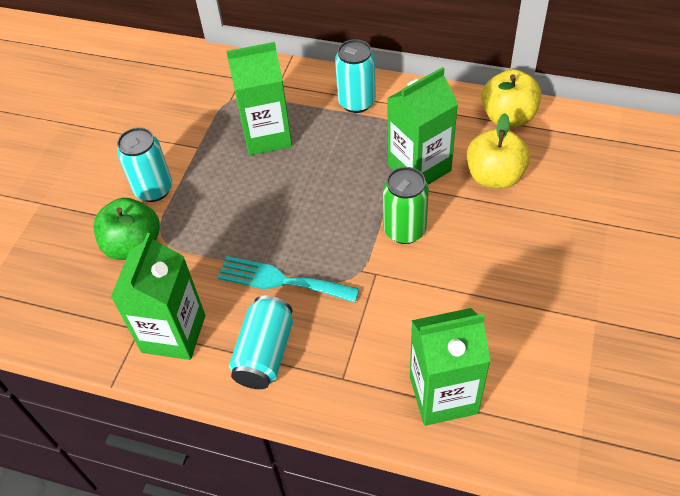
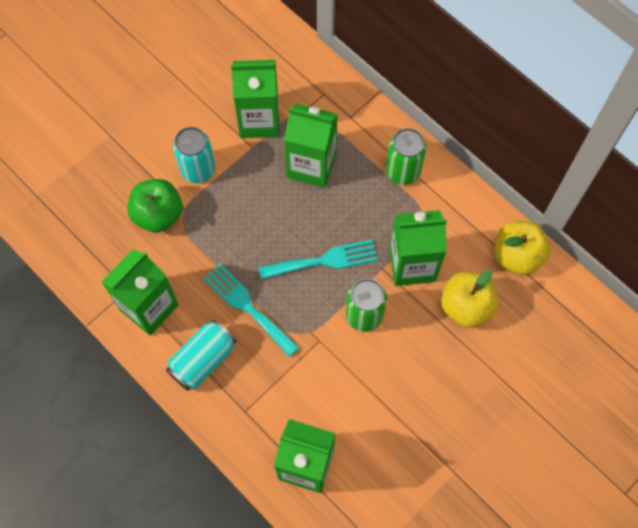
camera: 25 degrees right, 15 degrees up
turquoise can [335,39,376,113] -> green can [386,128,426,185]
none -> green carton [231,60,280,138]
none -> turquoise fork [259,239,378,280]

